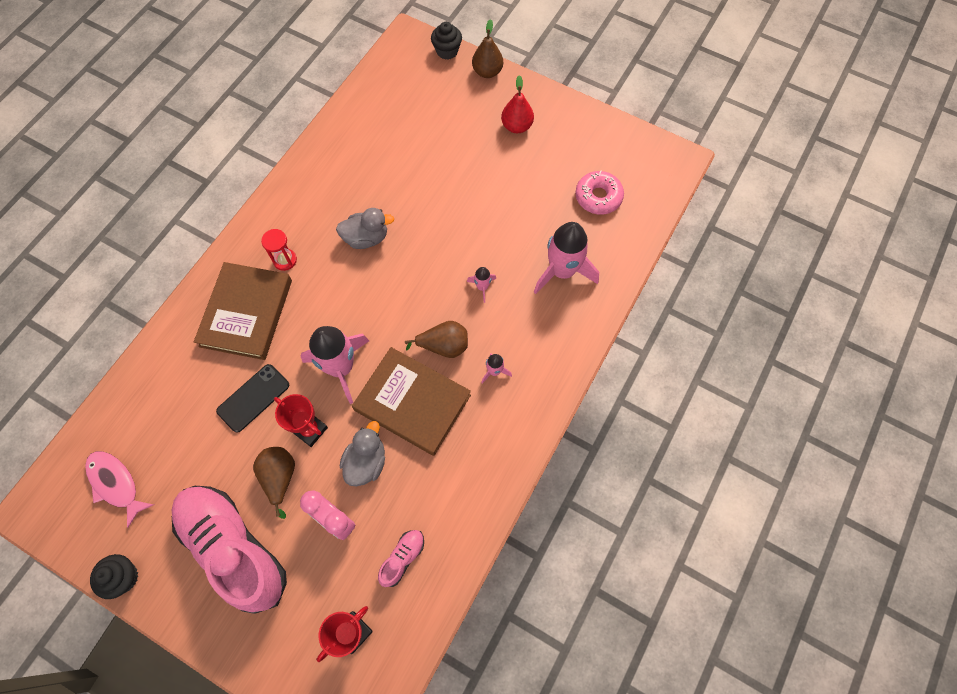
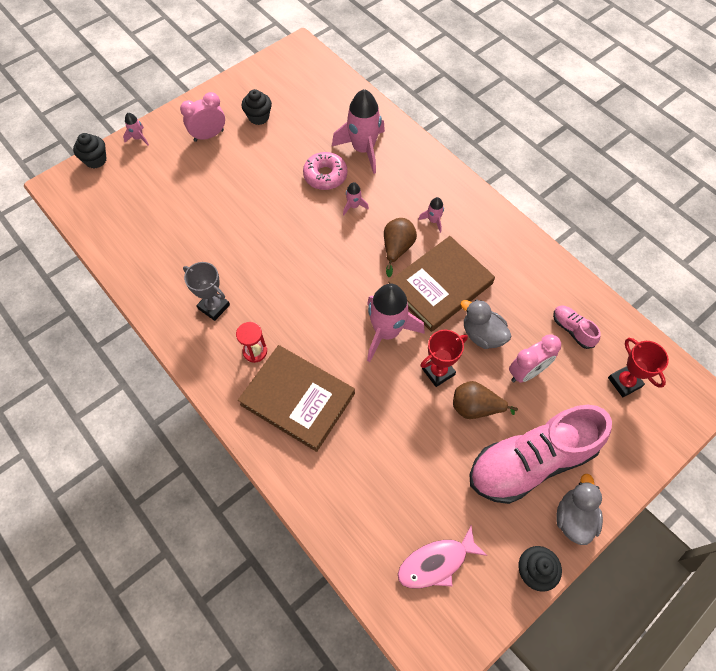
camera: 70 degrees left, 5 degrees down
black phone [216,364,289,433] -> none
grey duck [336,208,394,249] -> grey duck moved to [556,474,603,545]
brown pear [472,19,503,78] -> pink rocket [123,113,149,146]
red pear [501,75,534,133] -> pink clock [180,92,225,142]
pink donut [575,170,624,215] -> pink donut moved to [303,152,348,190]
none -> grey trophy [183,262,230,321]
none -> black cupcake [241,89,272,125]

